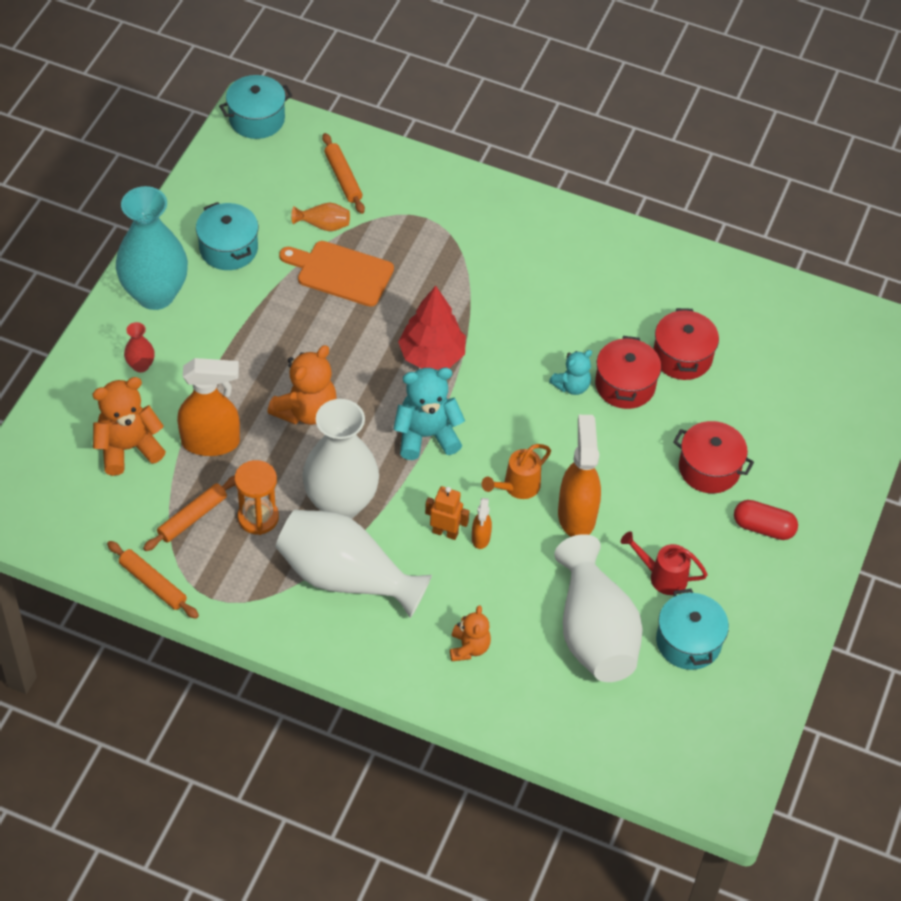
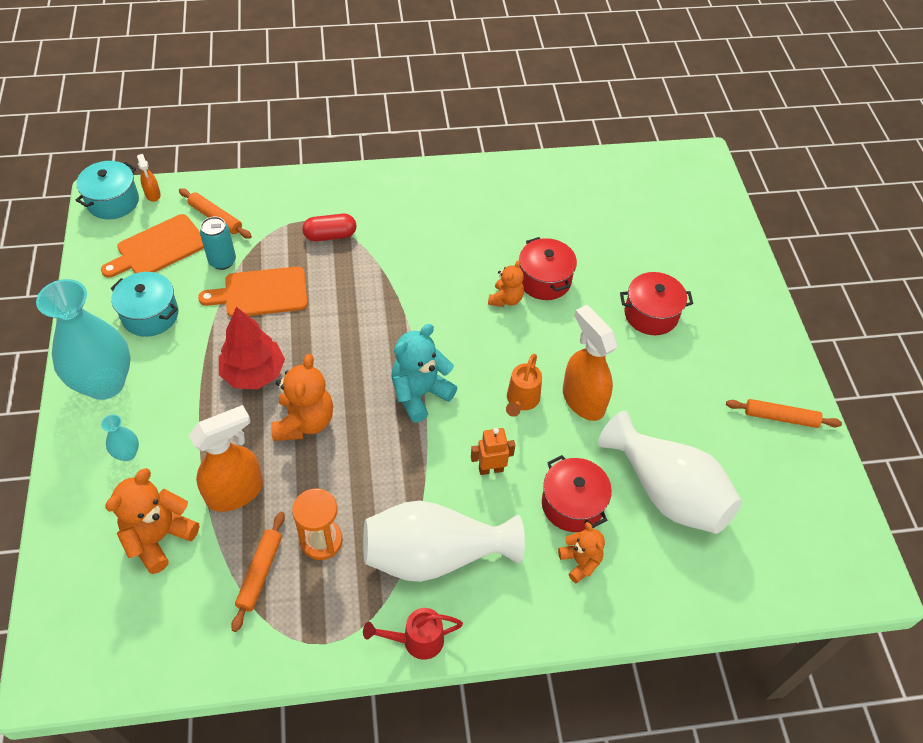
camera: 30 degrees left, 0 degrees up
orange rolling pin [107,541,199,619] -> orange rolling pin moved to [726,399,842,428]
red vase [124,322,155,372] -> turquoise vase [101,414,139,461]
orange vase [291,203,350,231] -> turquoise can [200,217,236,270]
white vase [302,399,379,518] -> none
red tree [398,286,466,370] -> red tree moved to [219,307,285,389]
orange spray bottle [472,498,492,549] -> orange spray bottle moved to [137,154,161,202]
turquoise teddy bear [549,350,592,395] -> orange teddy bear [488,260,524,307]
red watering can [621,531,708,595] -> red watering can moved to [363,608,463,660]
red pot [653,308,719,380] -> red pot moved to [542,455,612,532]
turquoise pot [656,589,729,670] -> none
red capsule [734,500,798,540] -> red capsule moved to [302,214,356,241]
none -> orange cutting board [101,214,204,278]

